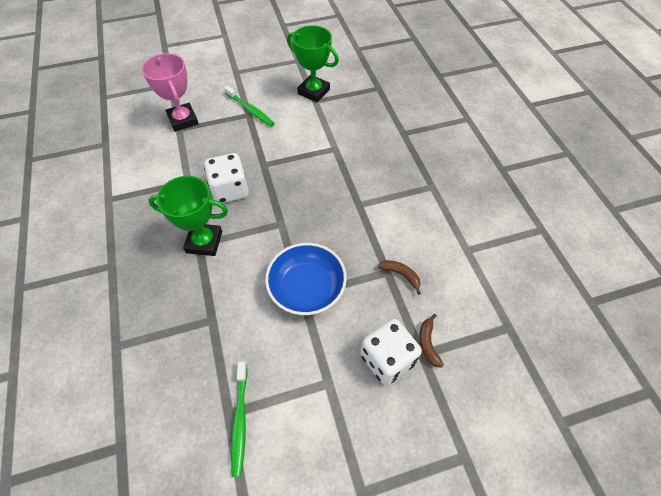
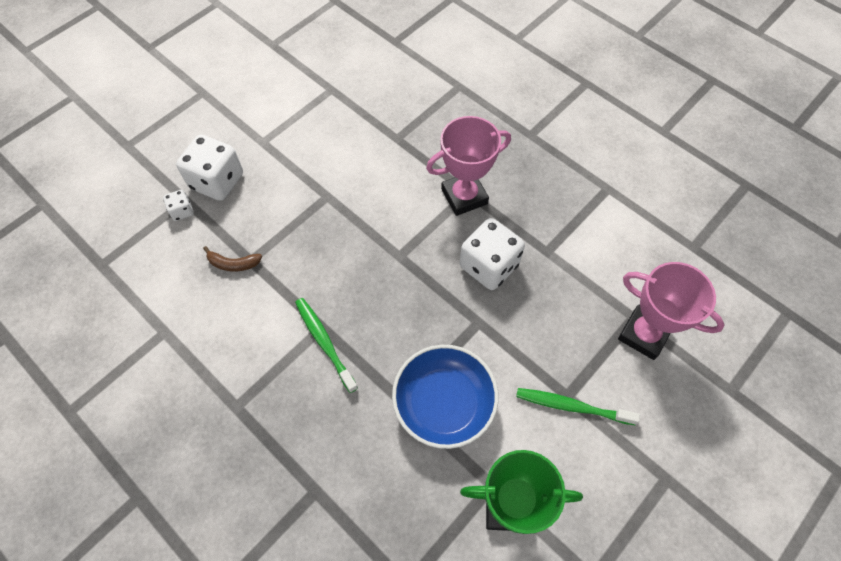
camera: 150 degrees right, 5 degrees up
green trophy [148,176,228,256] -> pink trophy [426,116,511,216]
green toothbrush [231,361,248,477] -> green toothbrush moved to [295,298,358,393]
blue bowl [265,243,347,315] -> blue bowl moved to [392,345,499,449]
brown banana [419,314,444,368] -> white dice [163,190,194,221]

